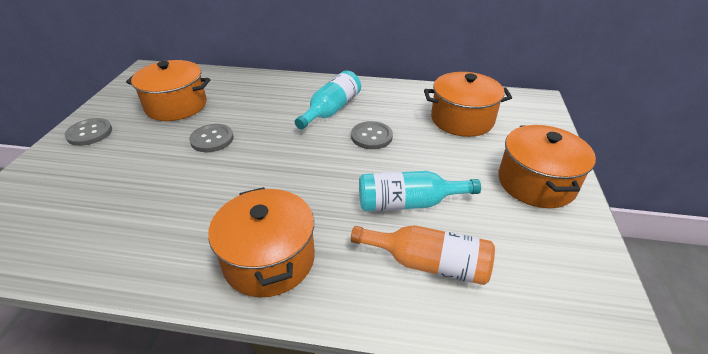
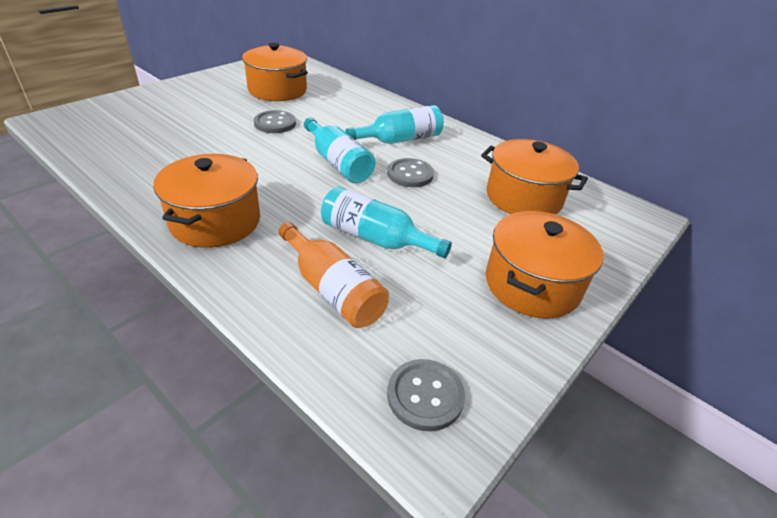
camera: 30 degrees right, 0 degrees up
grey button [65,118,112,146] -> grey button moved to [387,359,465,431]
none -> turquoise bottle [304,117,375,184]

